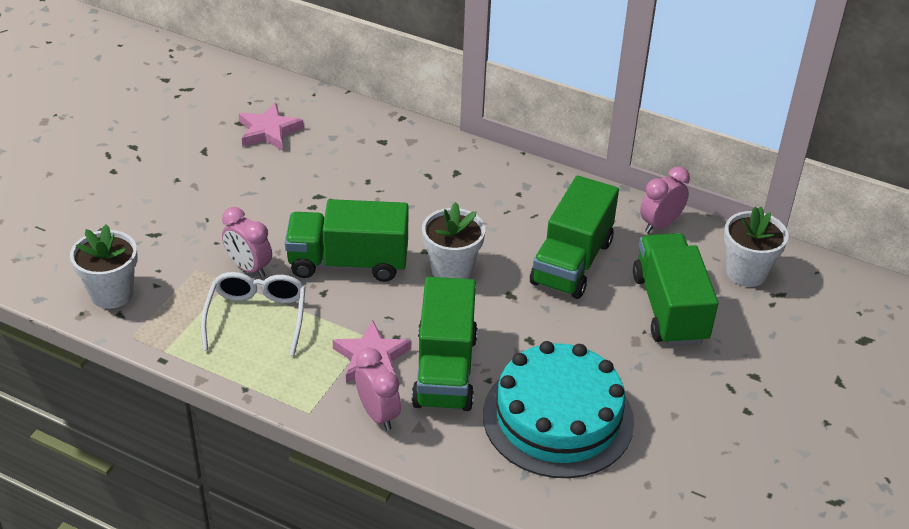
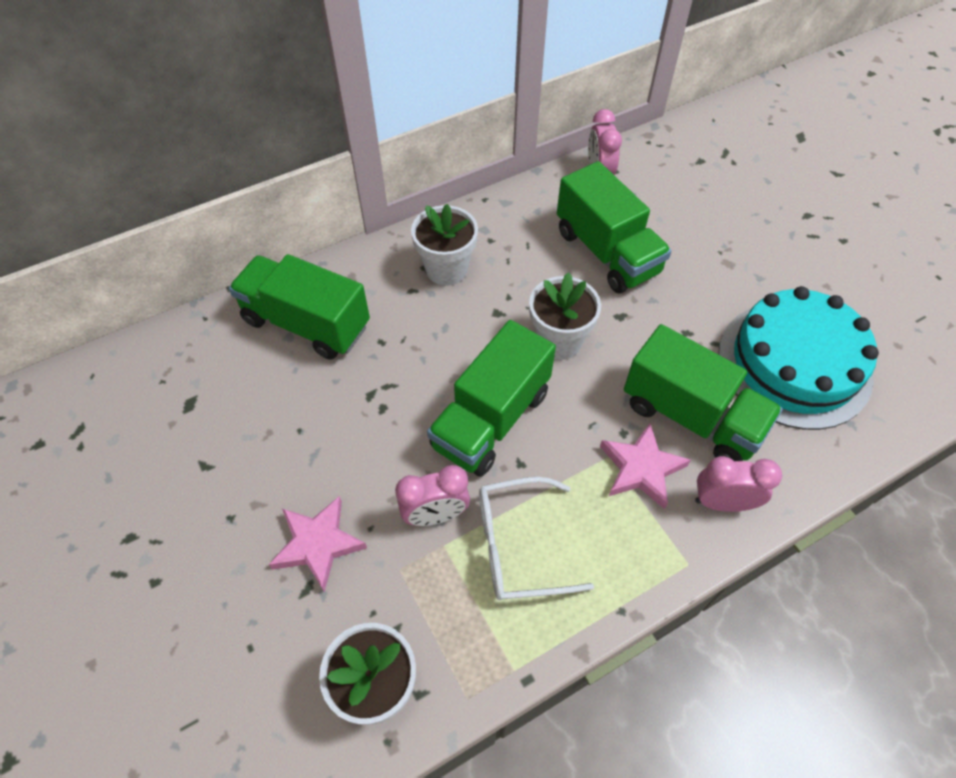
camera: 55 degrees left, 15 degrees up
white glasses [201,272,306,356] -> white glasses turned 45 degrees counterclockwise [479,477,594,600]
pink star [239,103,304,151] -> pink star moved to [269,496,367,592]
green truck [633,233,718,346] -> green truck moved to [229,254,370,360]
white flower pot [724,207,788,287] -> white flower pot moved to [411,204,478,286]

